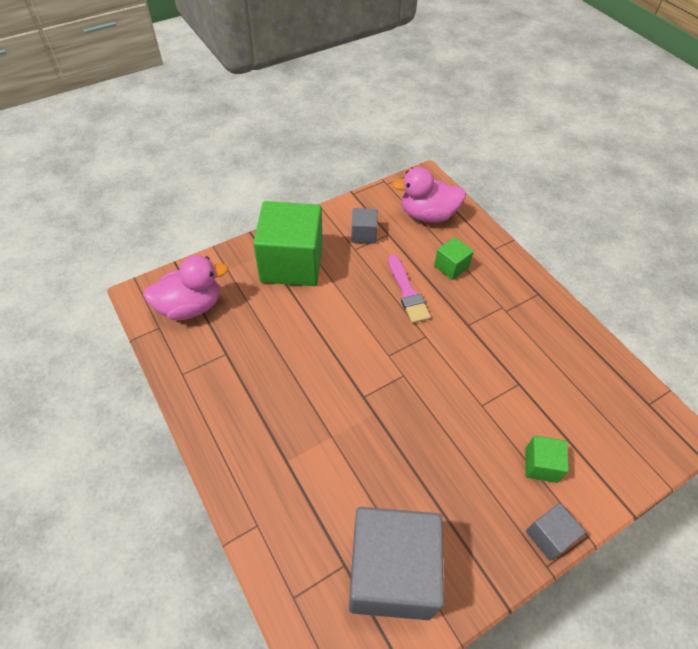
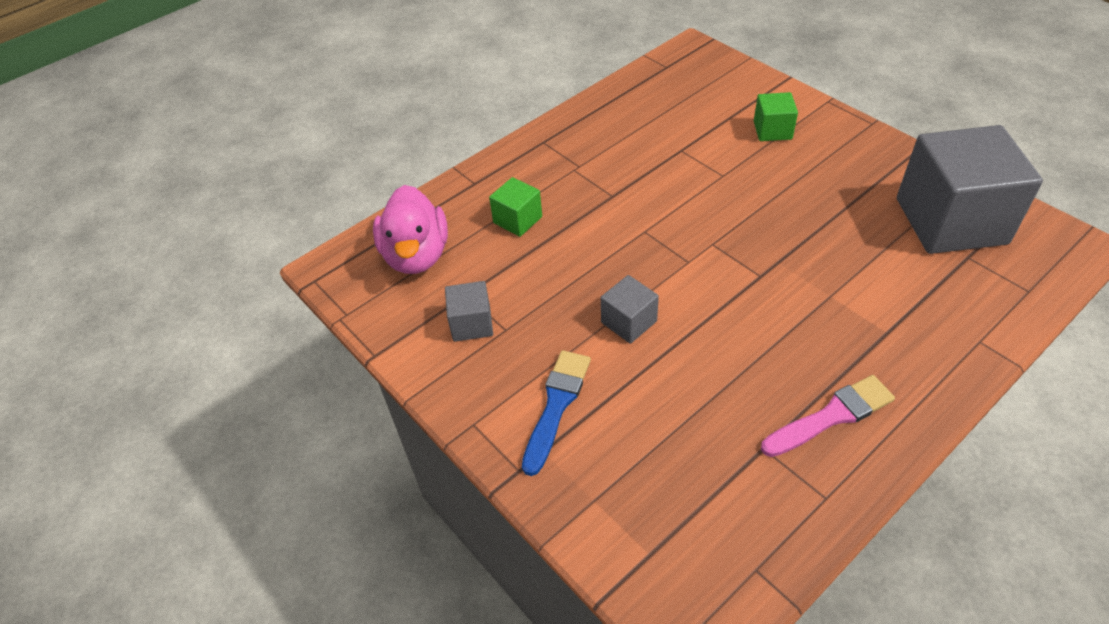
camera: 95 degrees left, 5 degrees down
pink duck [143,255,228,320] -> none
green cube [253,201,323,286] -> blue brush [522,350,591,476]
pink brush [388,255,431,323] -> pink brush moved to [761,375,895,457]
grey cube [526,503,586,561] -> grey cube moved to [601,275,659,344]

